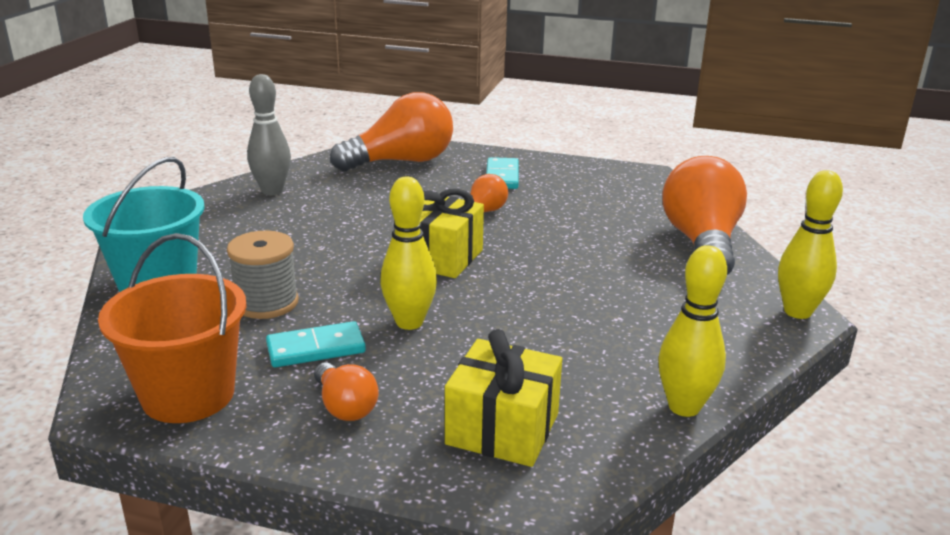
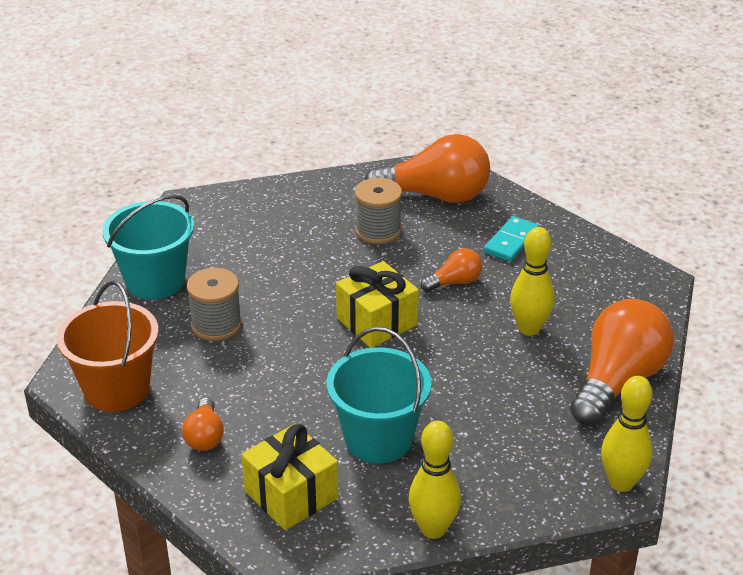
camera: 30 degrees right, 10 degrees up
grey bowling pin [247,74,291,195] -> none
turquoise domino [266,321,366,367] -> none
yellow bowling pin [380,177,437,330] -> yellow bowling pin moved to [510,227,554,336]
none -> turquoise bucket [327,327,432,463]
none -> grey spool [355,178,402,244]

